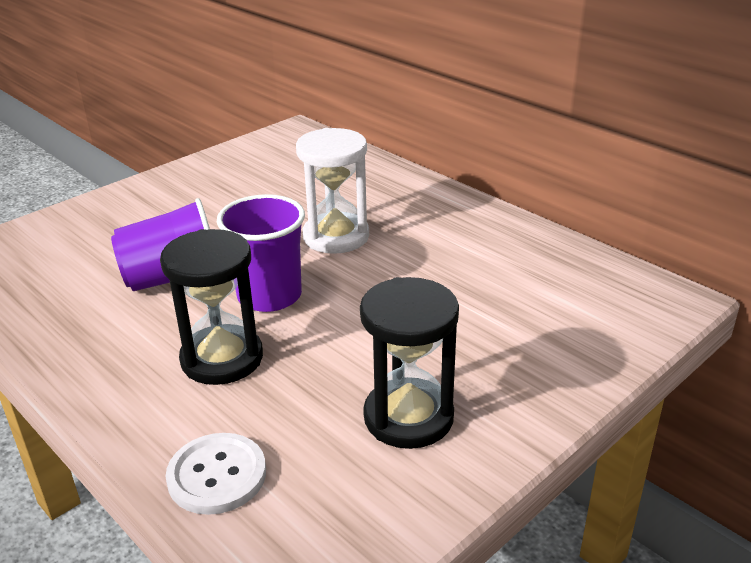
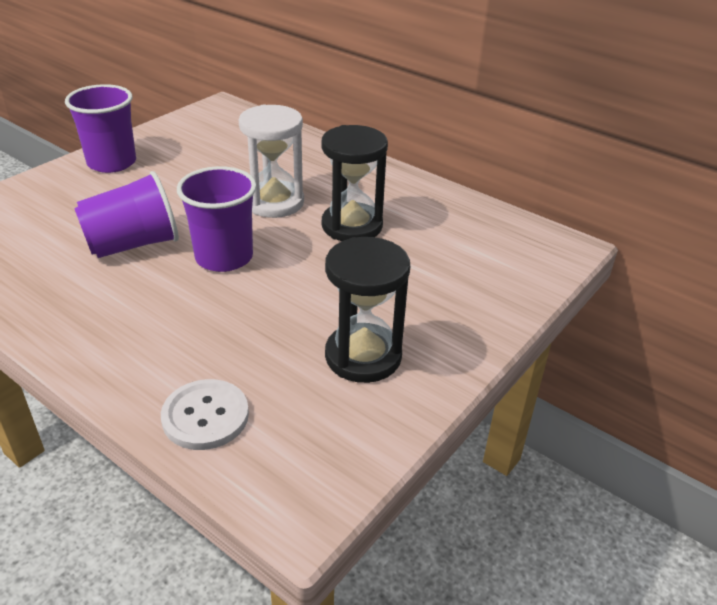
camera: 10 degrees left, 5 degrees up
black hourglass [160,229,263,385] -> black hourglass moved to [321,125,388,241]
none -> purple cup [65,84,136,173]

